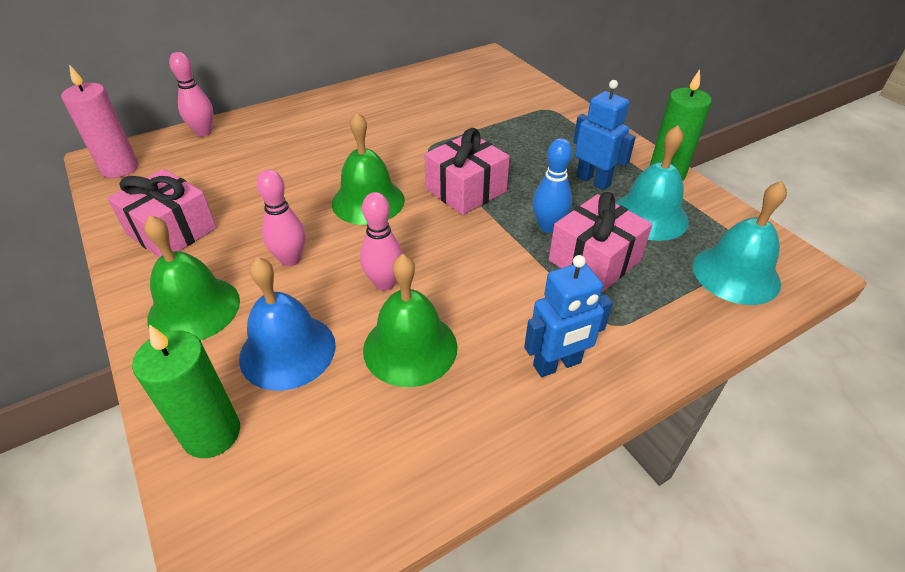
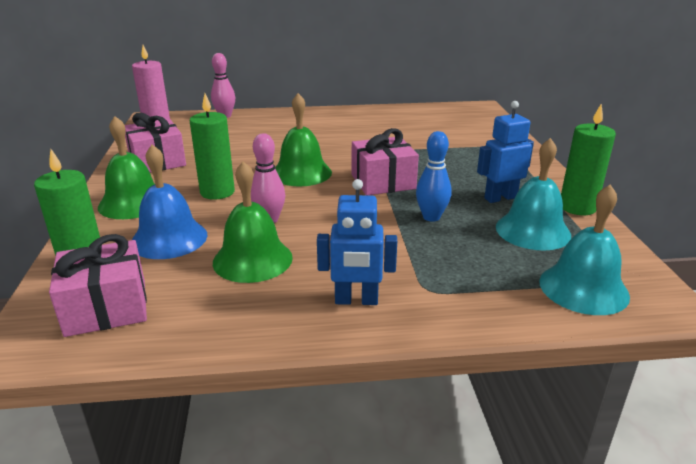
camera: 25 degrees right, 15 degrees down
pink bowling pin [257,169,305,266] -> green candle [190,94,235,200]
pink gift [549,192,653,292] -> pink gift moved to [49,234,147,337]
blue robot [573,80,636,190] -> blue robot turned 90 degrees counterclockwise [477,101,534,203]

